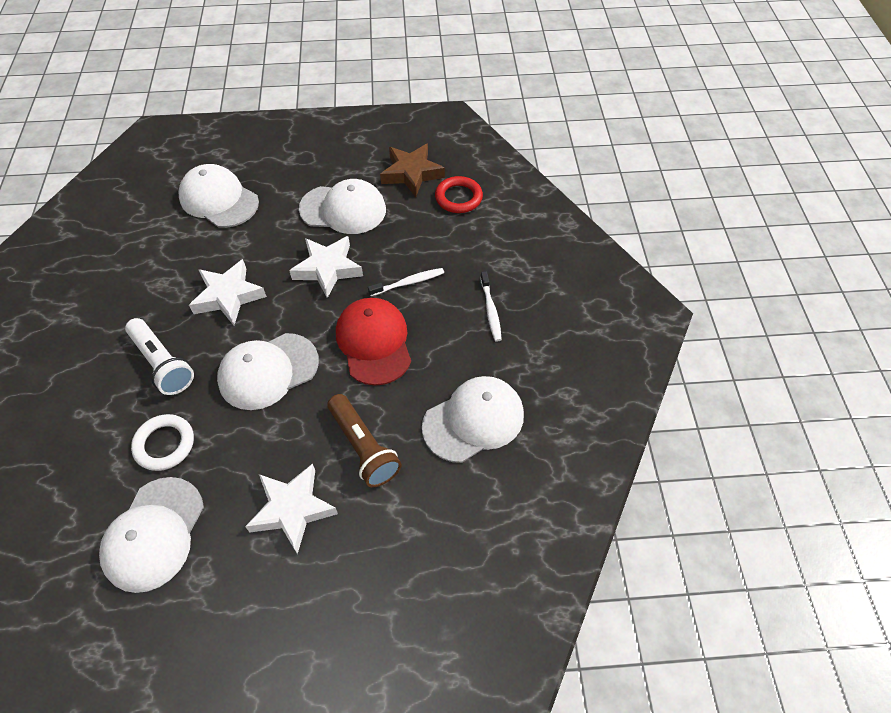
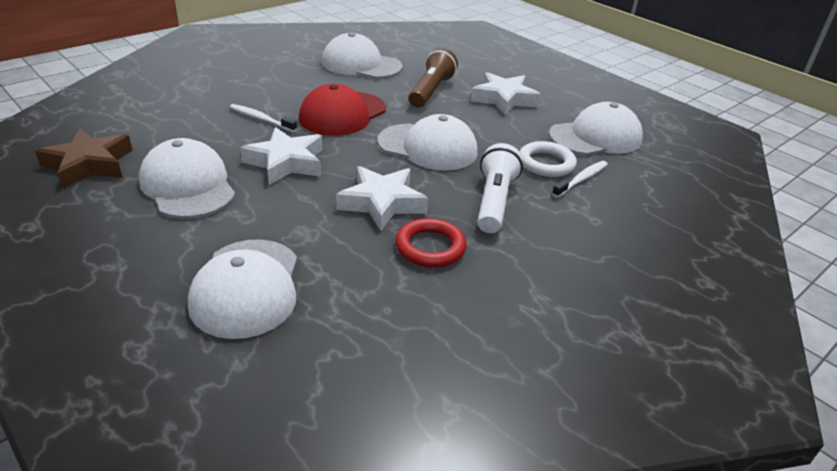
camera: 130 degrees left, 20 degrees down
red ring [435,176,483,213] -> red ring moved to [395,218,467,268]
white toothbrush [480,271,502,341] -> white toothbrush moved to [552,161,608,198]

